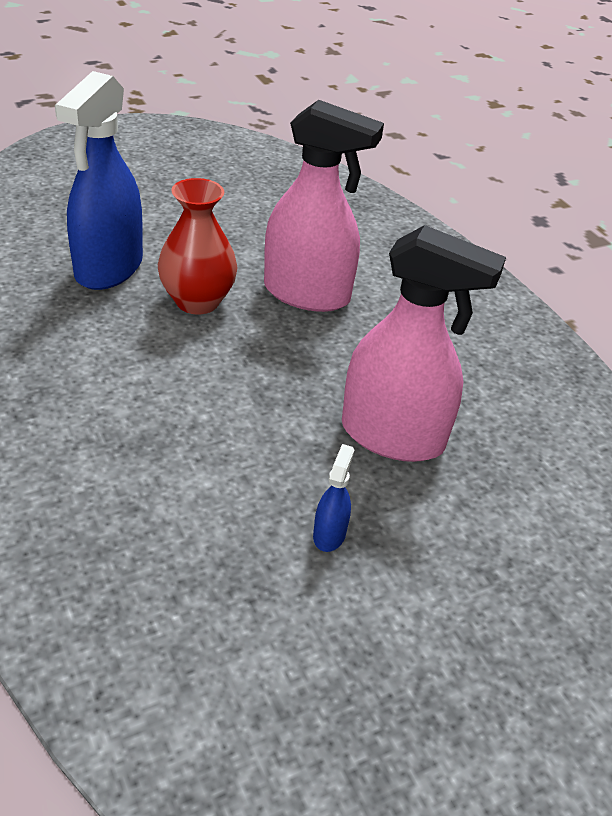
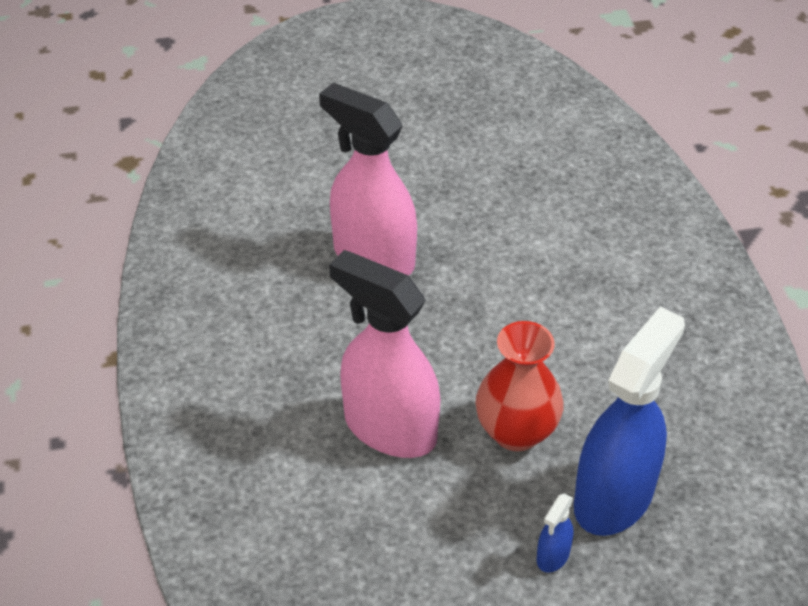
camera: 160 degrees left, 5 degrees up
blue spray bottle [313,444,354,552] -> blue spray bottle moved to [536,494,573,573]

